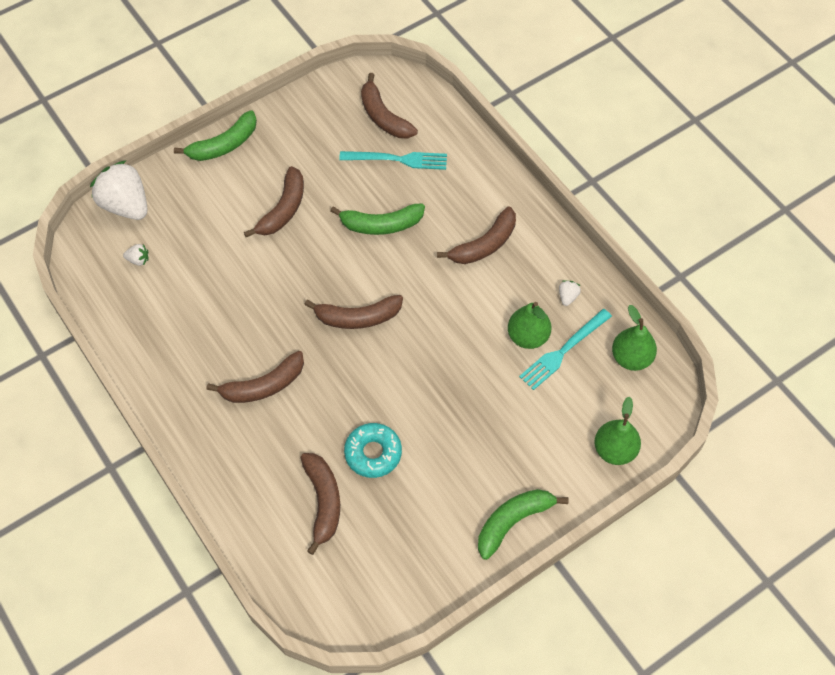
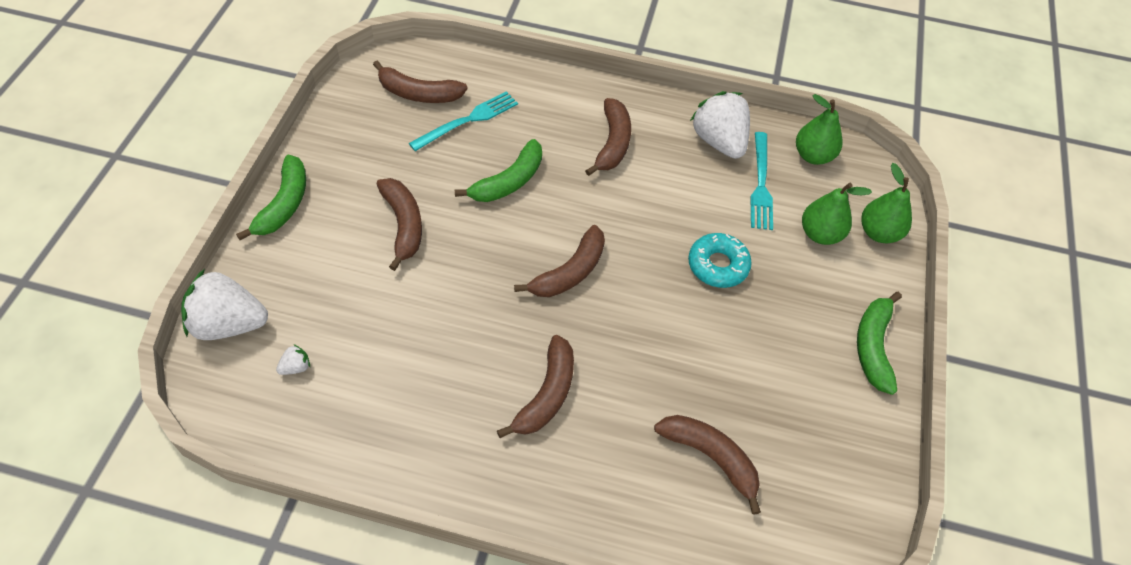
camera: 45 degrees left, 5 degrees down
turquoise donut [344,423,402,478] -> turquoise donut moved to [688,233,752,288]
green pear [508,302,551,349] -> green pear moved to [802,182,872,245]
white strawberry [559,280,581,306] -> white strawberry [690,91,750,159], size x2.46

